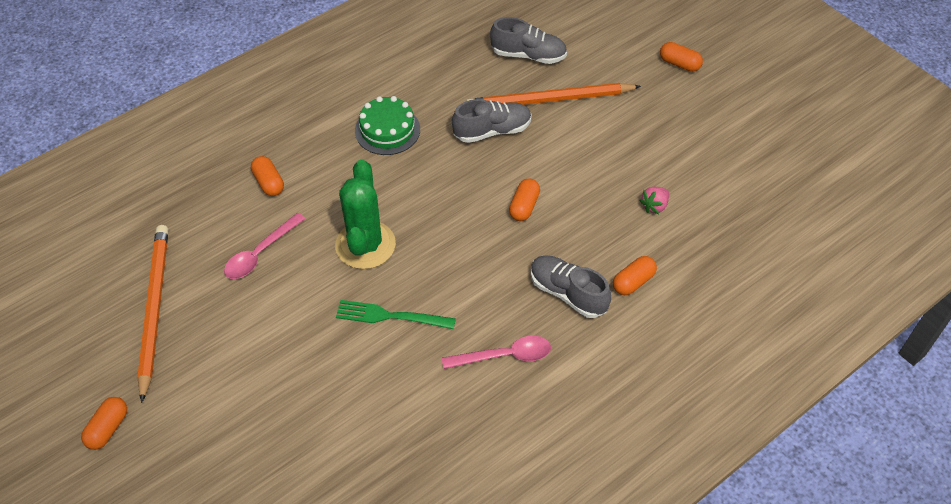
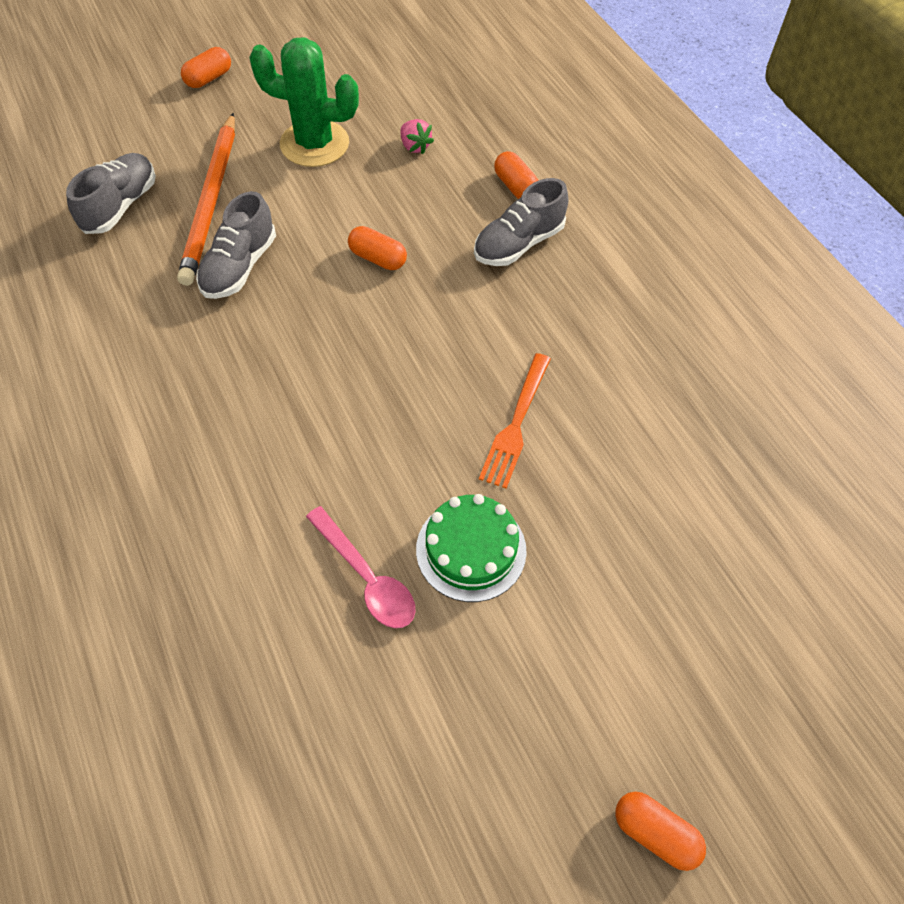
camera: 80 degrees left, 5 degrees up
orange pencil [137,225,168,403] -> none
orange capsule [251,156,284,196] -> none
green cactus [335,159,396,269] -> green cactus moved to [249,37,359,167]
green fork [336,300,456,329] -> orange fork [479,353,551,489]
green cake [355,96,420,155] -> green cake moved to [416,494,527,602]
pink spoon [442,336,551,369] -> none
grey shoe [452,99,532,143] -> grey shoe turned 150 degrees counterclockwise [196,191,276,299]

